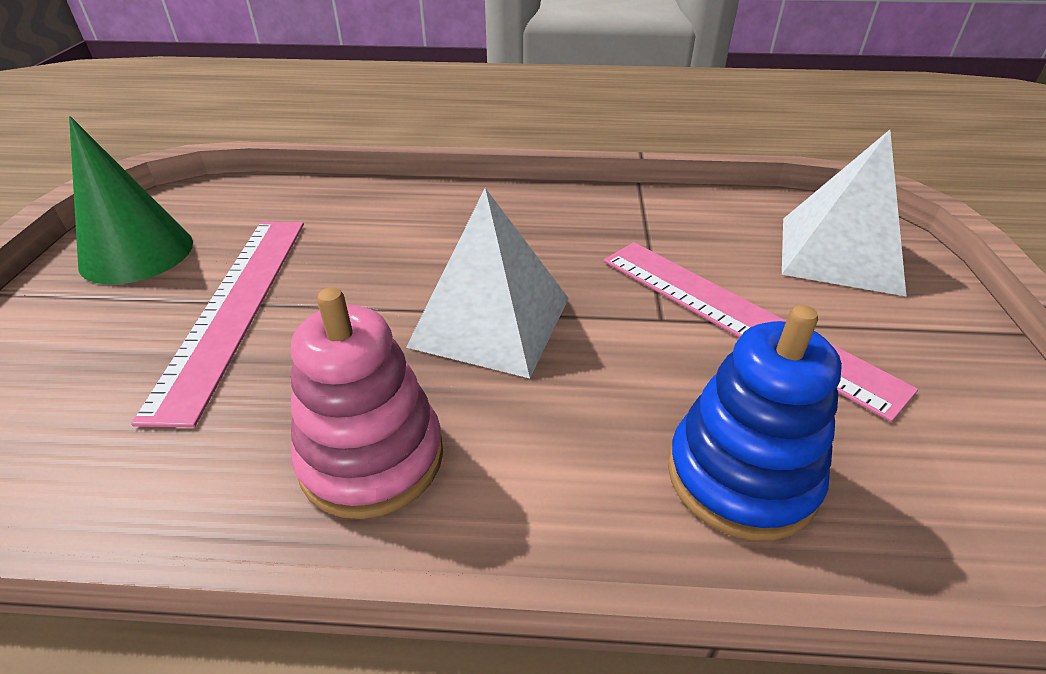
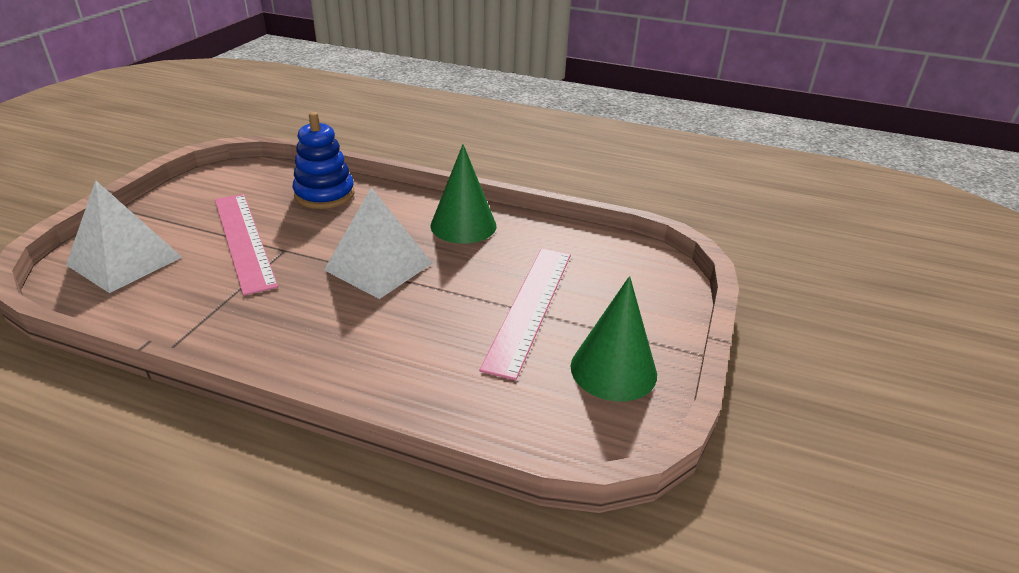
camera: 165 degrees left, 5 degrees down
pink stacking toy [291,287,443,519] -> green cone [431,144,496,244]

